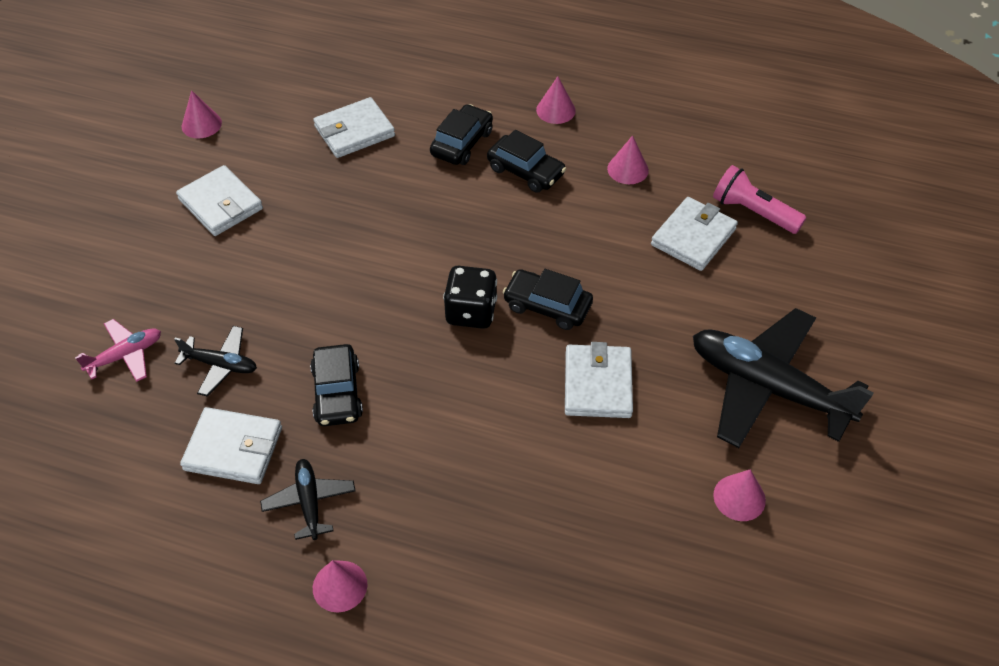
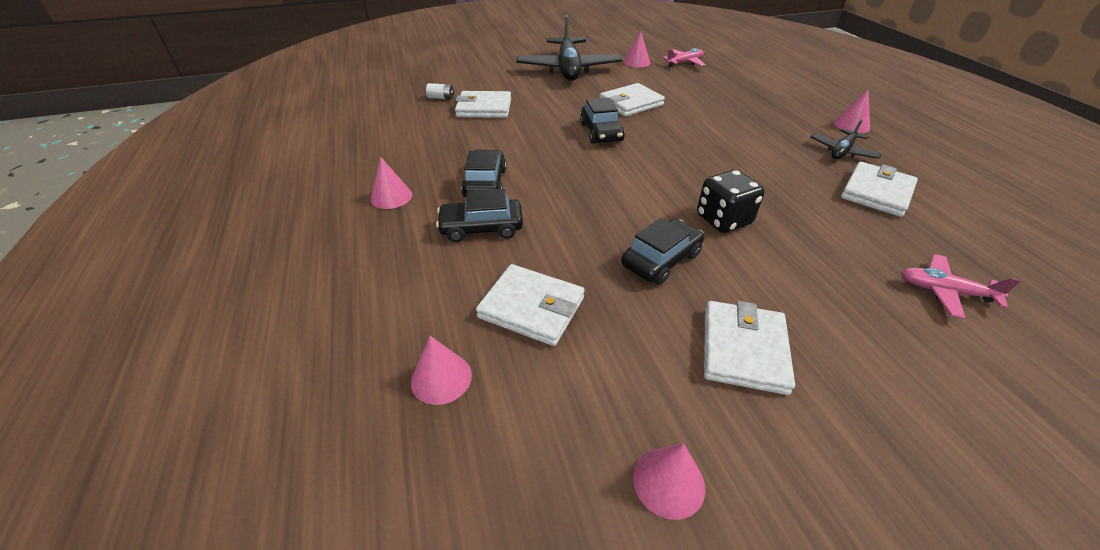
camera: 125 degrees left, 10 degrees down
black plane [174,326,257,396] -> none
white wallet [180,407,282,484] -> white wallet turned 60 degrees clockwise [841,162,918,217]
black car [310,344,363,426] -> black car moved to [621,218,704,285]
black dice [443,266,497,329] -> black dice moved to [697,170,765,233]
pink cone [607,136,649,184] -> pink cone moved to [411,336,472,405]
pink flashlight [713,165,807,234] -> white battery [426,83,454,100]
none -> pink plane [663,48,706,67]

